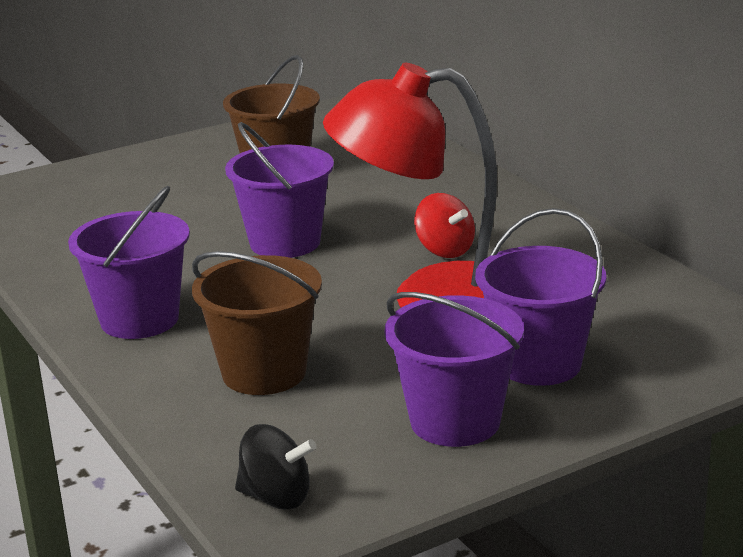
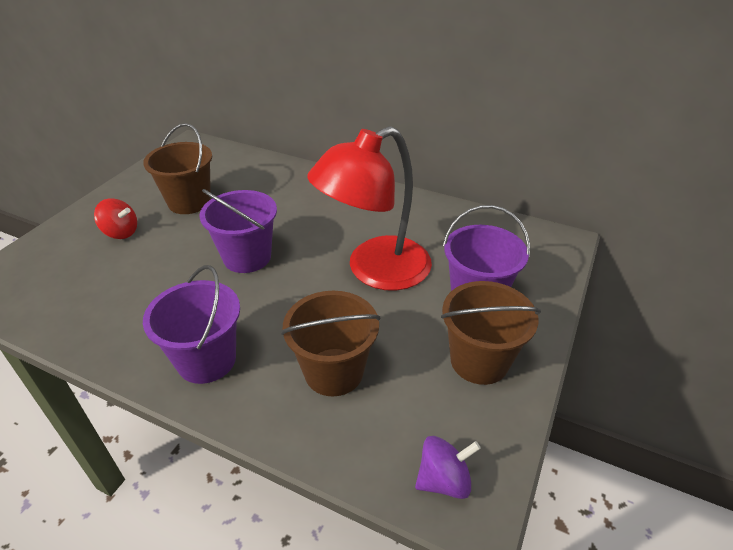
camera: 35 degrees left, 15 degrees up
black spinning top [235,424,317,510] -> purple spinning top [415,436,481,499]
purple bucket [385,292,524,447] -> brown bucket [441,281,541,385]
red spinning top [414,193,475,258] -> red spinning top moved to [94,198,137,239]

